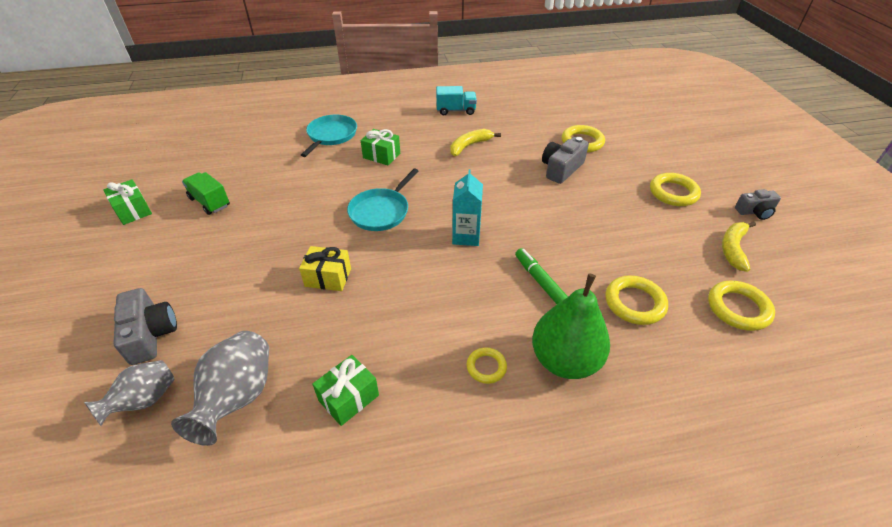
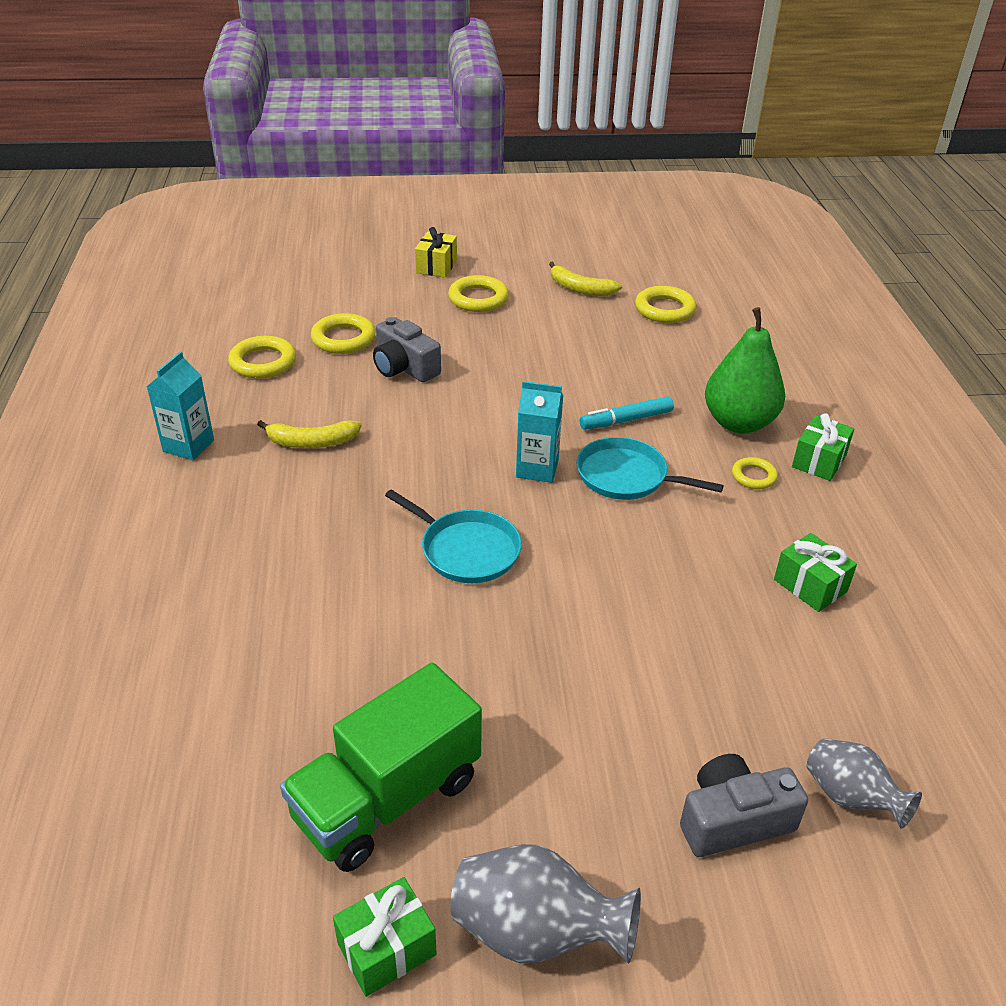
camera: 85 degrees left, 5 degrees down
grey vase [171,331,269,446] -> grey vase moved to [450,844,641,963]
green truck [182,172,230,215] -> green truck [280,663,482,872], size x1.79
yellow gift [299,246,351,291] -> yellow gift moved to [415,227,457,278]
turquoise pan [301,115,357,157] -> turquoise pan moved to [576,437,724,500]
green gift [361,129,400,166] -> green gift moved to [792,413,854,481]
turquoise truck [436,86,477,115] -> turquoise carton [147,351,214,460]
yellow banana [450,129,501,156] -> yellow banana turned 60 degrees counterclockwise [257,420,361,448]
green marker [515,248,568,304] -> turquoise marker [580,396,674,430]
yellow ring [605,276,668,325] -> yellow ring moved to [228,336,296,379]
grey camera [735,189,781,220] -> none

